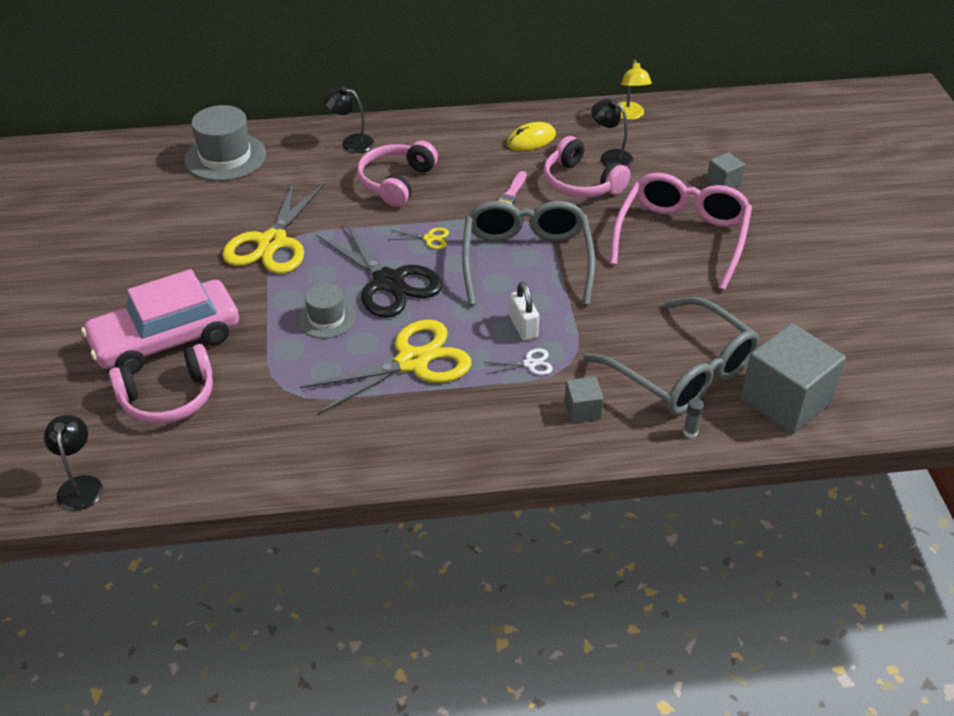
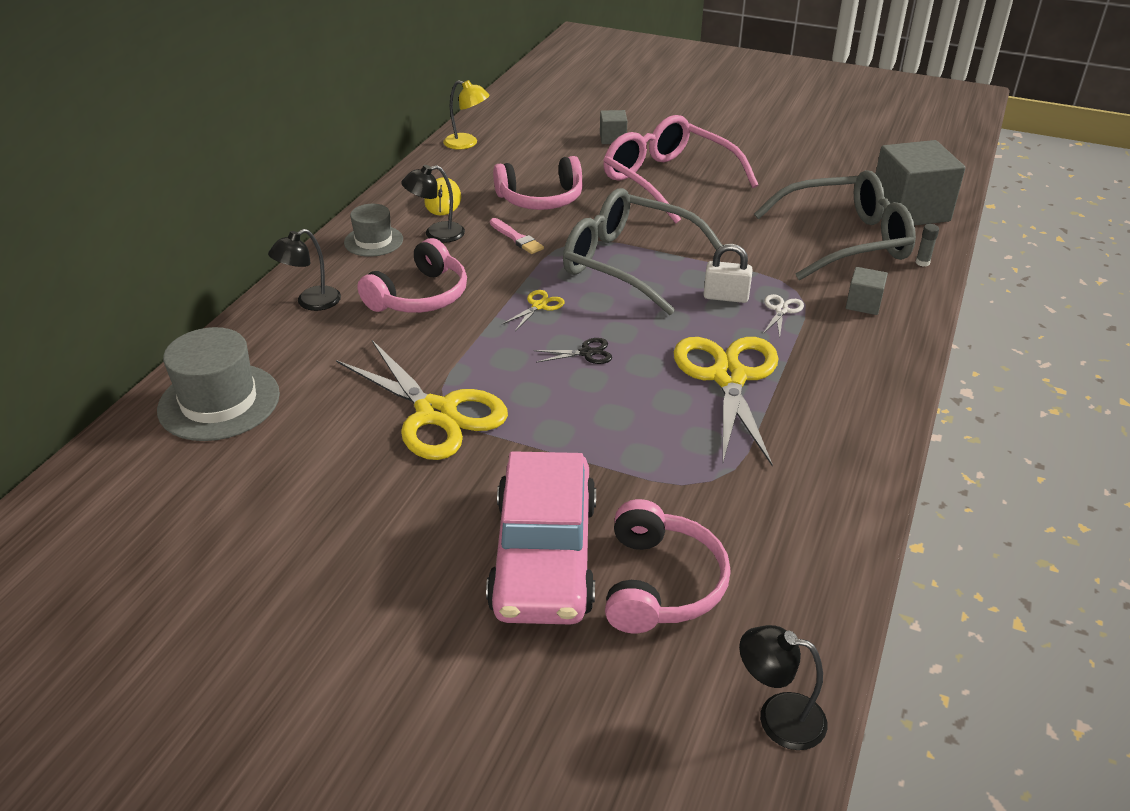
camera: 60 degrees left, 5 degrees down
grey hat [298,283,356,338] -> grey hat moved to [344,204,403,257]
black scissors [316,221,442,318] -> black scissors [534,338,612,364], size x0.41
pink headphones [357,141,438,207] -> pink headphones turned 105 degrees counterclockwise [357,238,467,313]
black lamp [591,99,634,168] -> black lamp moved to [401,165,465,243]

